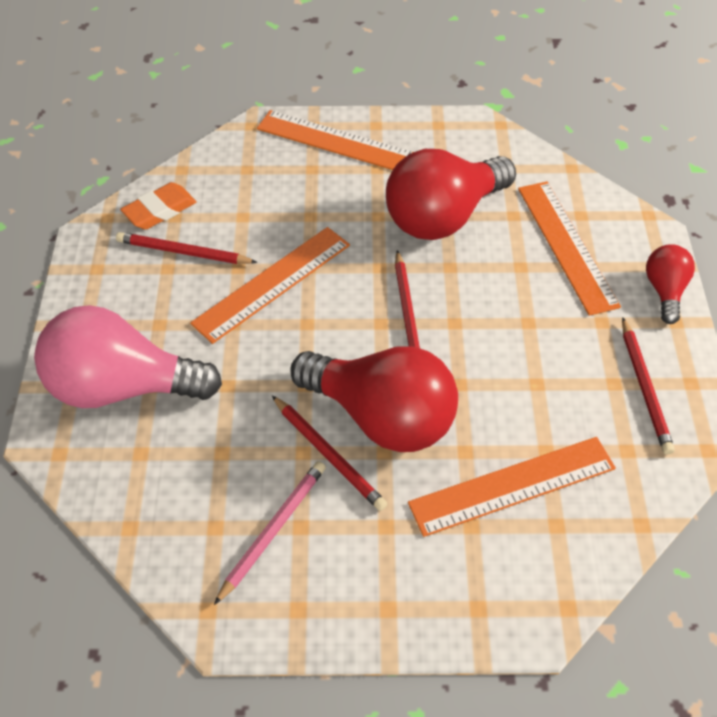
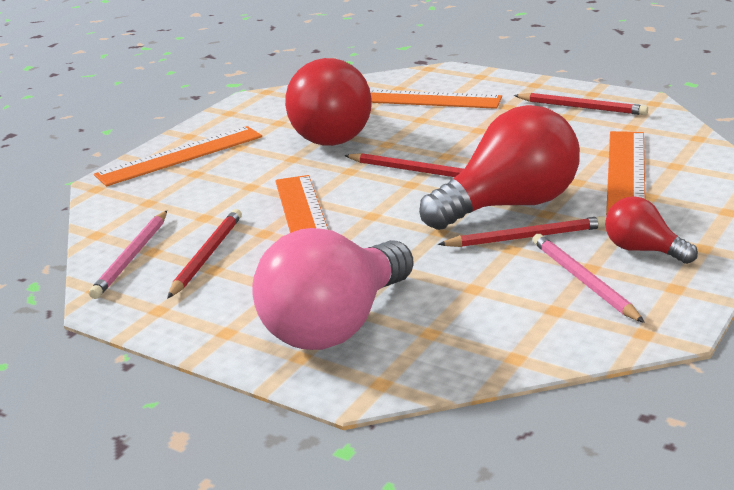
camera: 55 degrees left, 25 degrees down
red pencil [116,232,258,264] -> red pencil turned 150 degrees clockwise [167,209,242,299]
orange eraser [120,182,197,230] -> pink pencil [89,211,167,299]
red light bulb [646,244,695,324] -> red light bulb moved to [605,196,698,264]

